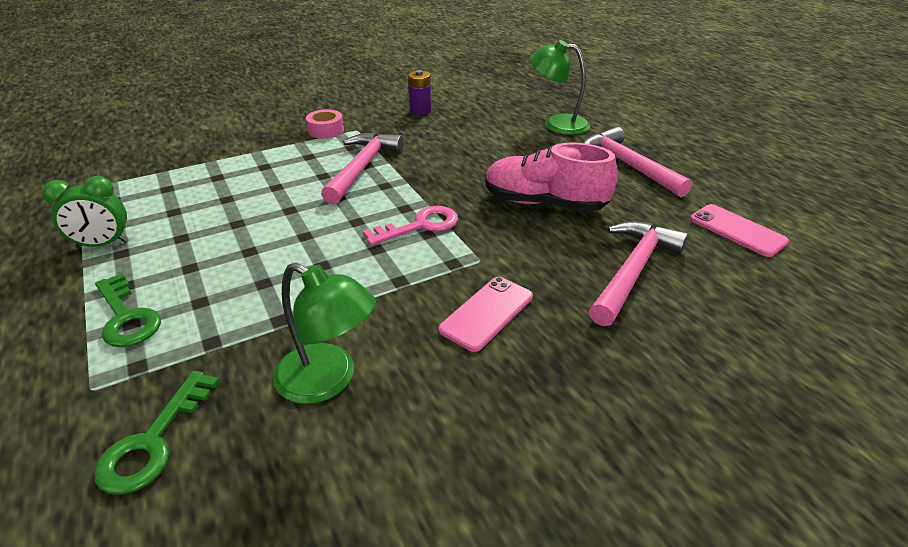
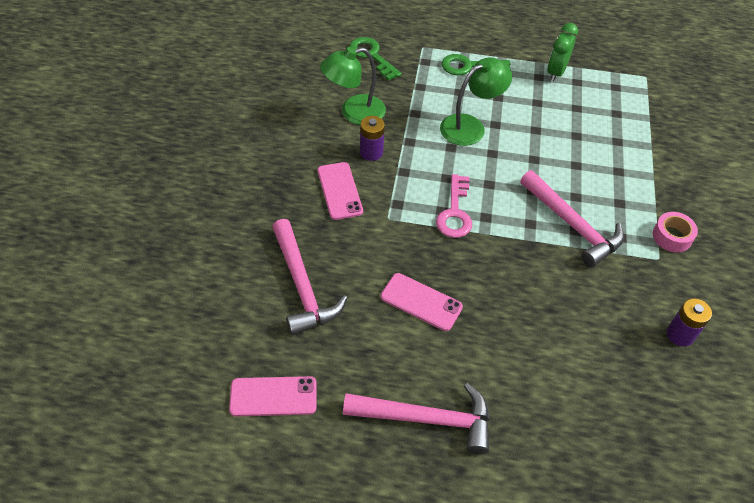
camera: 125 degrees right, 15 degrees up
pink shoe [485,143,618,212] -> pink phone [381,273,463,331]
green lamp [530,40,590,135] -> green lamp moved to [440,57,512,146]
none -> purple battery [360,116,385,161]

